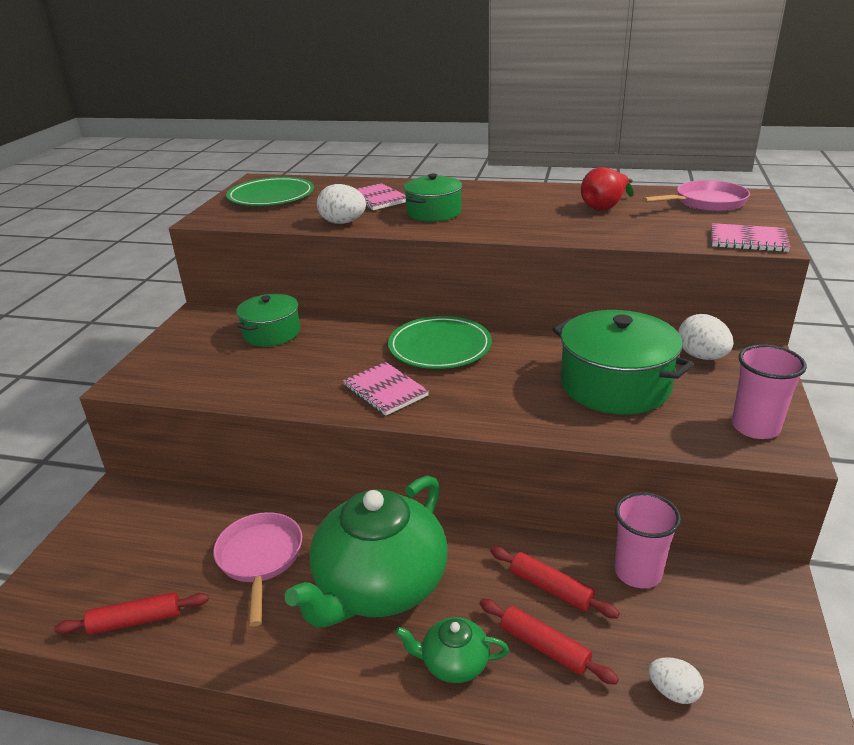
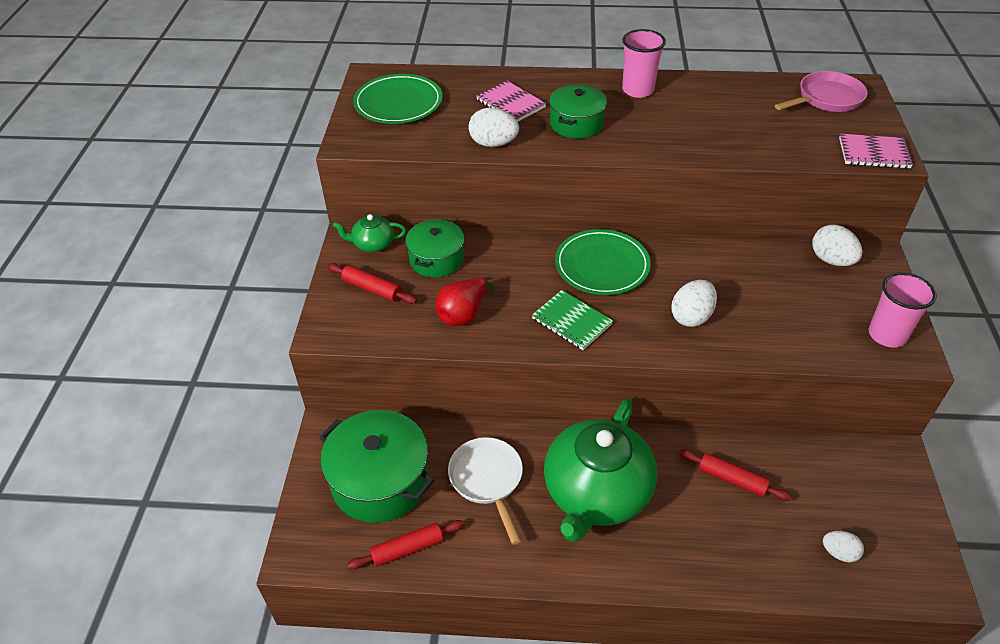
camera: 10 degrees left, 15 degrees up
pink pan [213,512,302,627] -> white pan [448,437,523,545]
pink notebook [343,362,429,416] -> green notebook [532,290,613,350]
green teapot [395,617,509,683] -> green teapot moved to [333,214,406,252]
red rolling pin [479,599,619,685] -> red rolling pin moved to [327,263,417,304]
green pot [553,310,694,414] -> green pot moved to [319,410,434,523]
red pear [581,167,633,211] -> red pear moved to [435,275,495,326]
pink cup [615,492,681,588] -> pink cup moved to [622,29,666,98]
none -> white egg [671,280,717,327]

